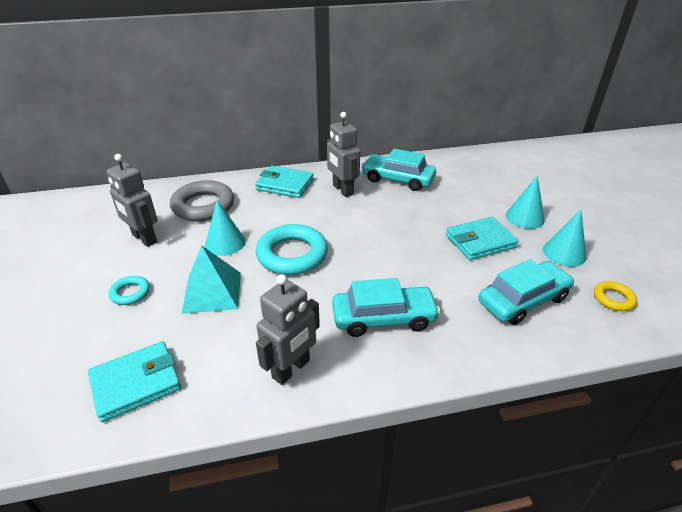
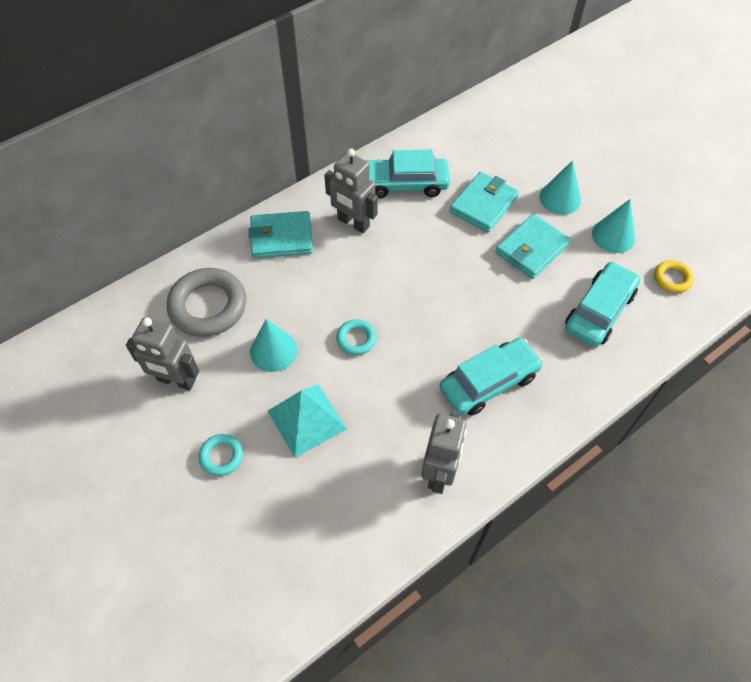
camera: 25 degrees left, 20 degrees up
turquoise wallet [88,341,181,422] -> turquoise wallet moved to [449,172,519,233]
turquoise ring [256,224,328,275] -> turquoise ring [336,319,376,355], size x0.50

